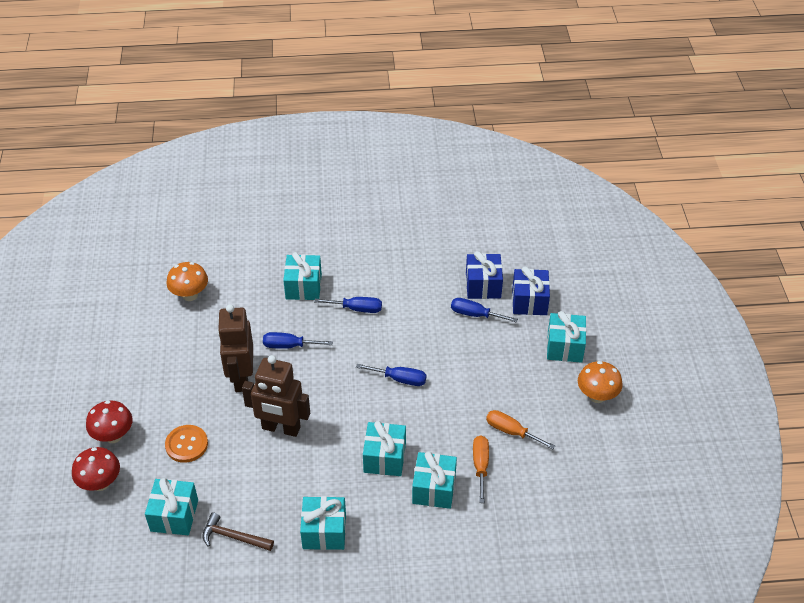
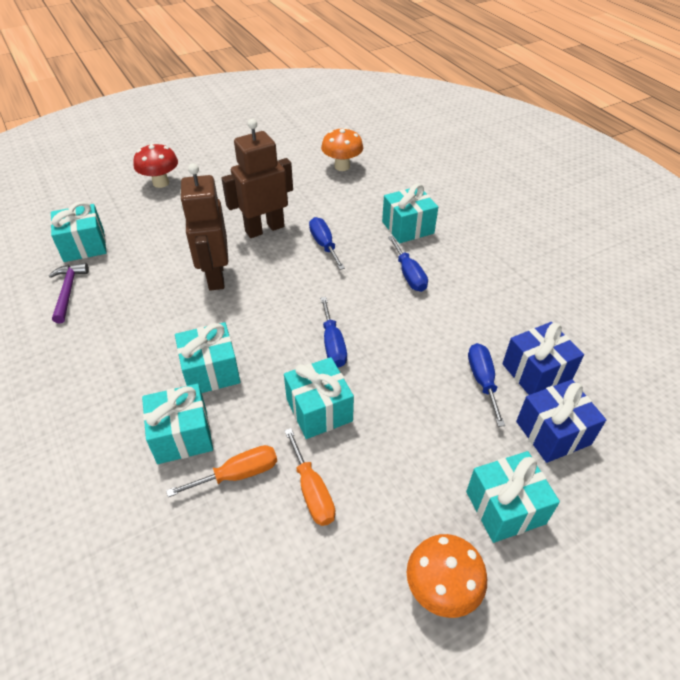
camera: 65 degrees right, 0 degrees up
red mushroom [72,447,120,491] -> none
orange button [165,425,208,463] -> none
brown hammer [203,513,274,551] -> purple hammer [49,263,89,324]
turquoise gift [300,496,346,550] -> turquoise gift moved to [284,357,354,439]
orange screwdriver [486,410,555,449] -> orange screwdriver turned 150 degrees clockwise [284,428,335,526]

